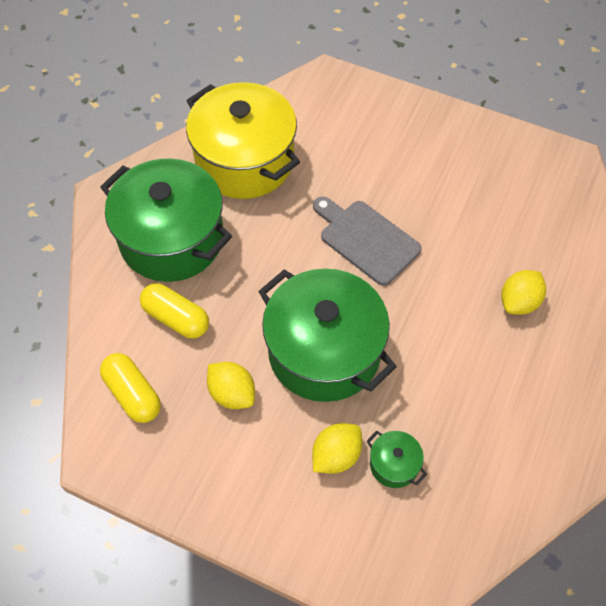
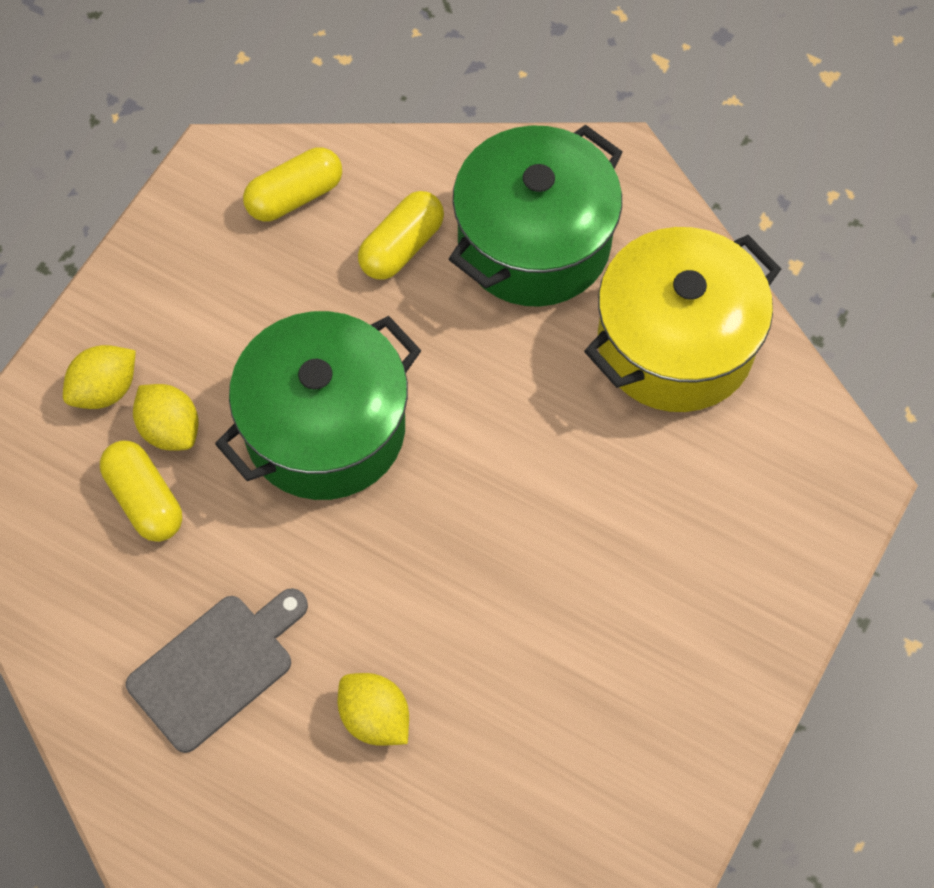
camera: 95 degrees right, 5 degrees up
yellow lemon [207,362,255,409] -> yellow lemon moved to [63,345,136,409]
grey cutting board [313,196,422,286] -> grey cutting board moved to [126,588,308,753]
green pot [367,431,427,488] -> yellow capsule [100,440,182,542]

